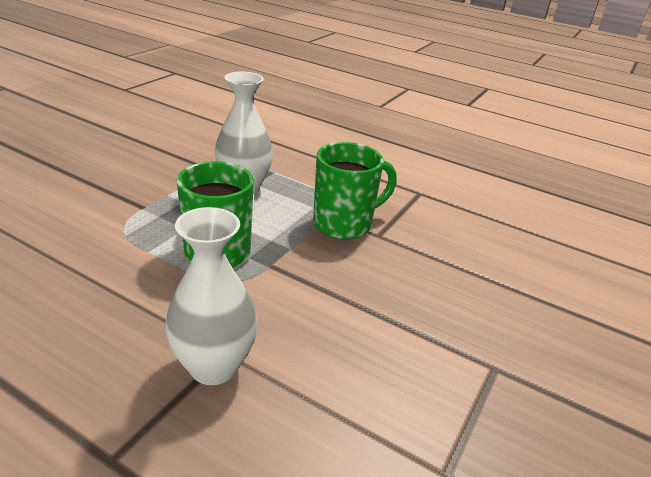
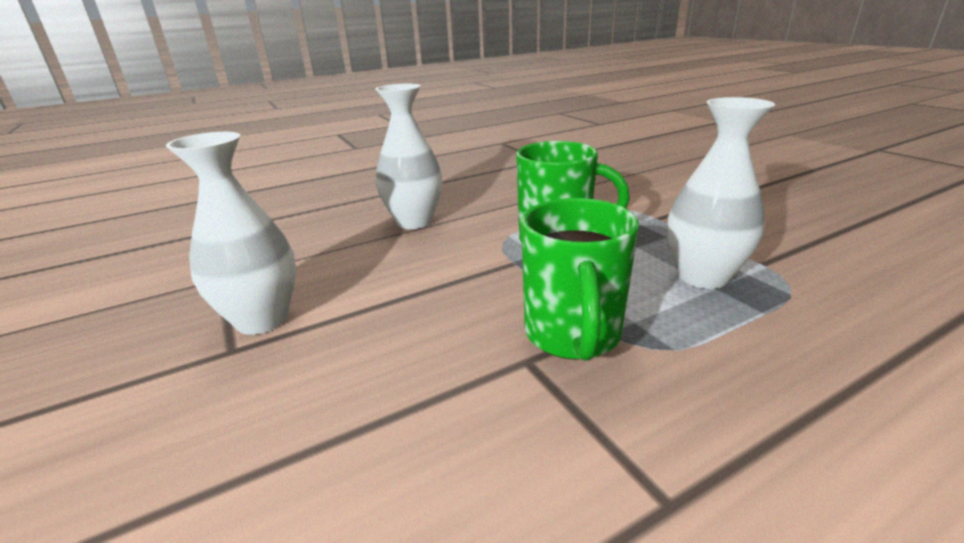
camera: 125 degrees right, 5 degrees down
none -> white vase [166,132,296,335]

